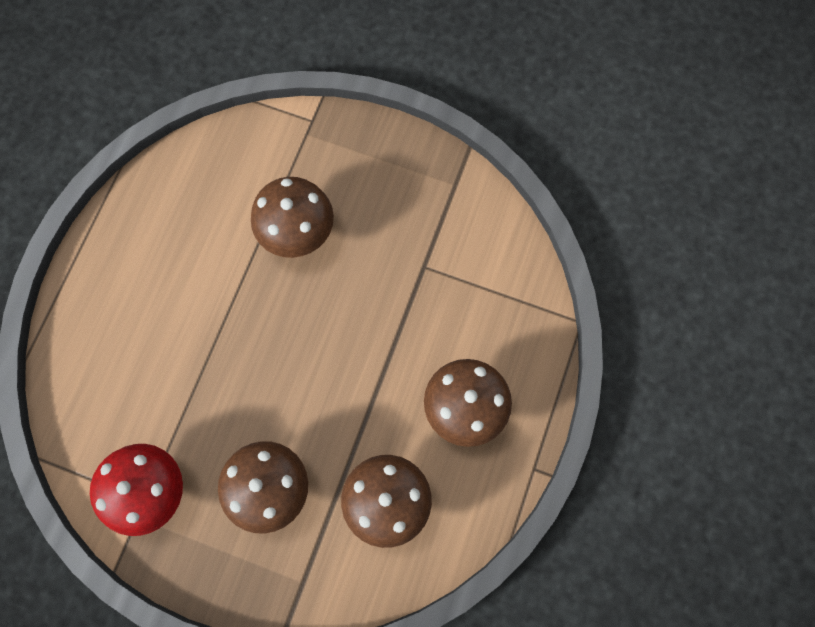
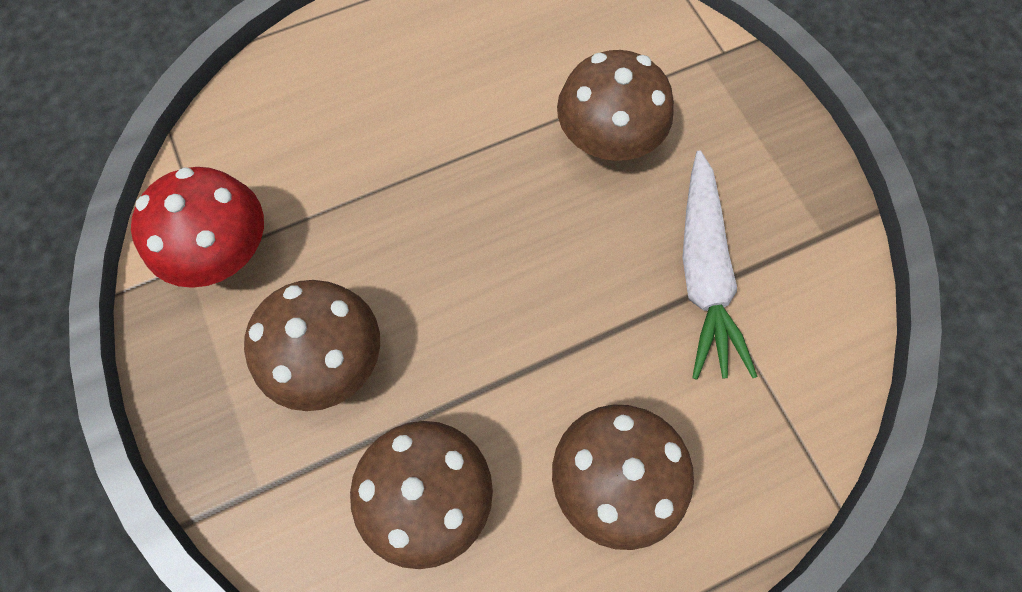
camera: 45 degrees right, 5 degrees down
none -> white carrot [683,150,758,380]

